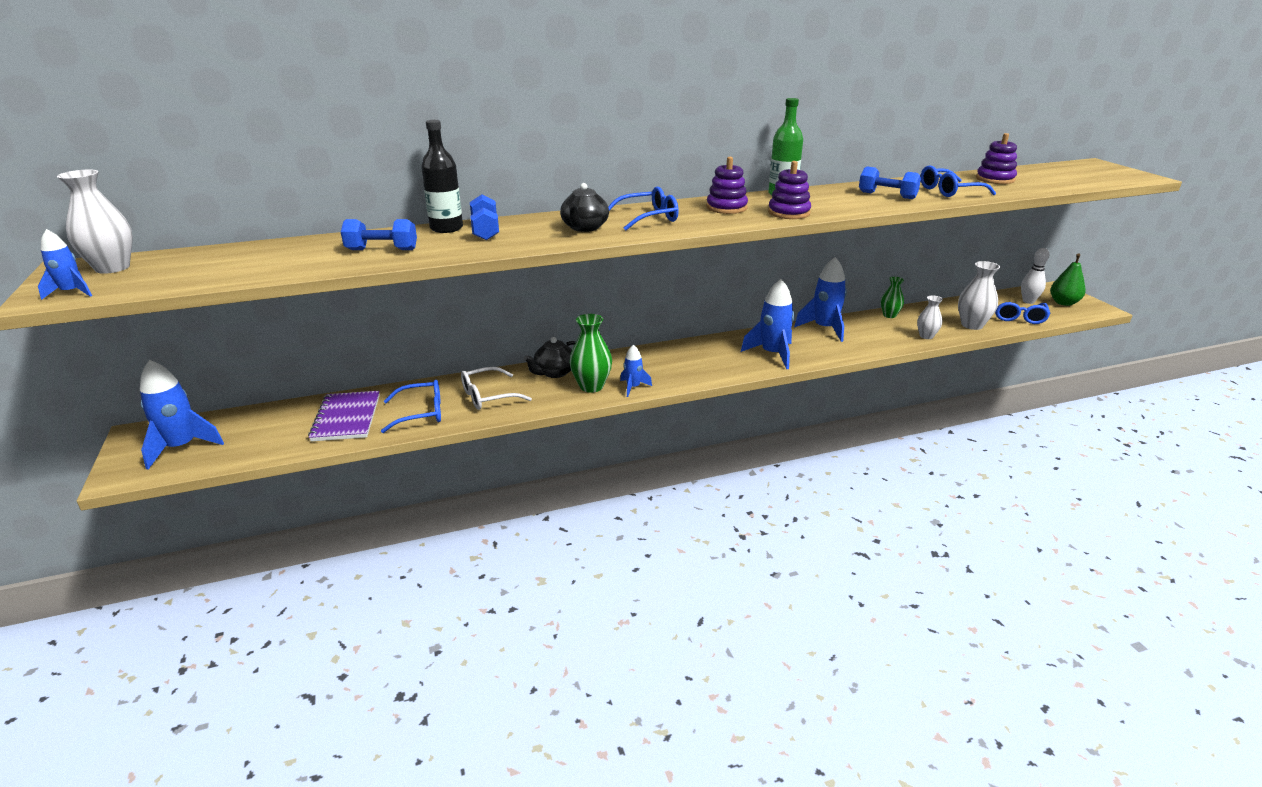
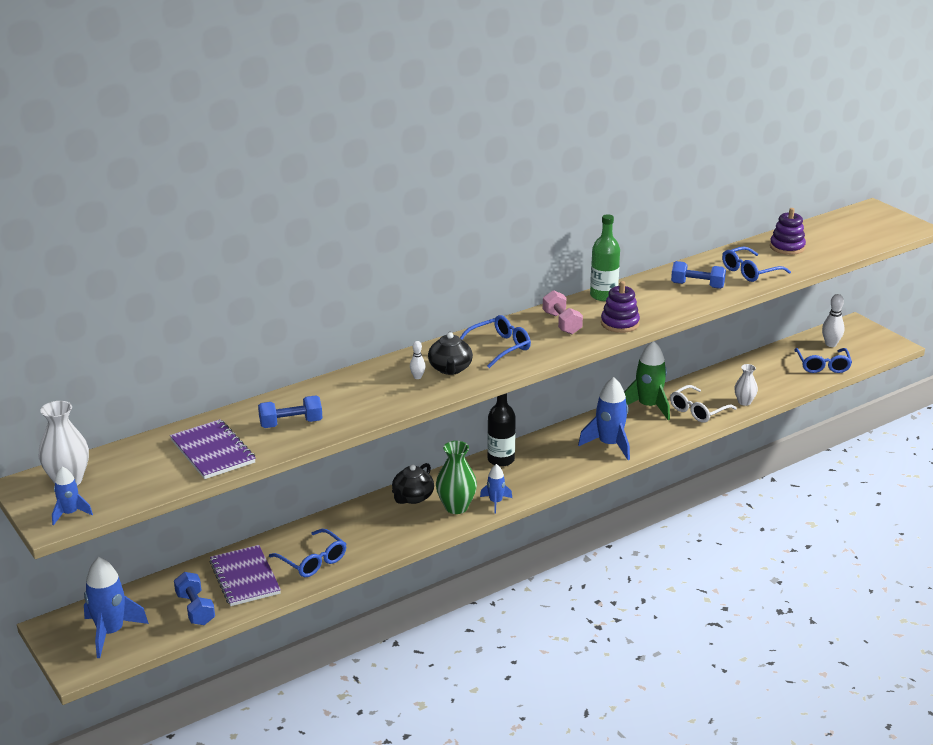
camera: 15 degrees left, 0 degrees up
blue glasses [381,380,441,433] -> blue glasses turned 75 degrees clockwise [269,529,346,577]
black bottle [421,120,463,233] -> black bottle moved to [487,393,516,467]
white glasses [461,367,532,410] -> white glasses moved to [670,385,737,423]
blue dumbbell [470,194,499,241] -> blue dumbbell moved to [174,572,215,625]
purple stacking toy [706,157,748,214] -> pink dumbbell [543,290,583,334]
blue rocket [794,257,847,342] -> green rocket [624,341,670,420]
green vase [881,277,904,318] -> none
white vase [958,261,1000,330] -> none
green pear [1050,254,1085,306] -> none
none -> purple notebook [170,419,256,479]
none -> white bowling pin [410,341,426,379]

